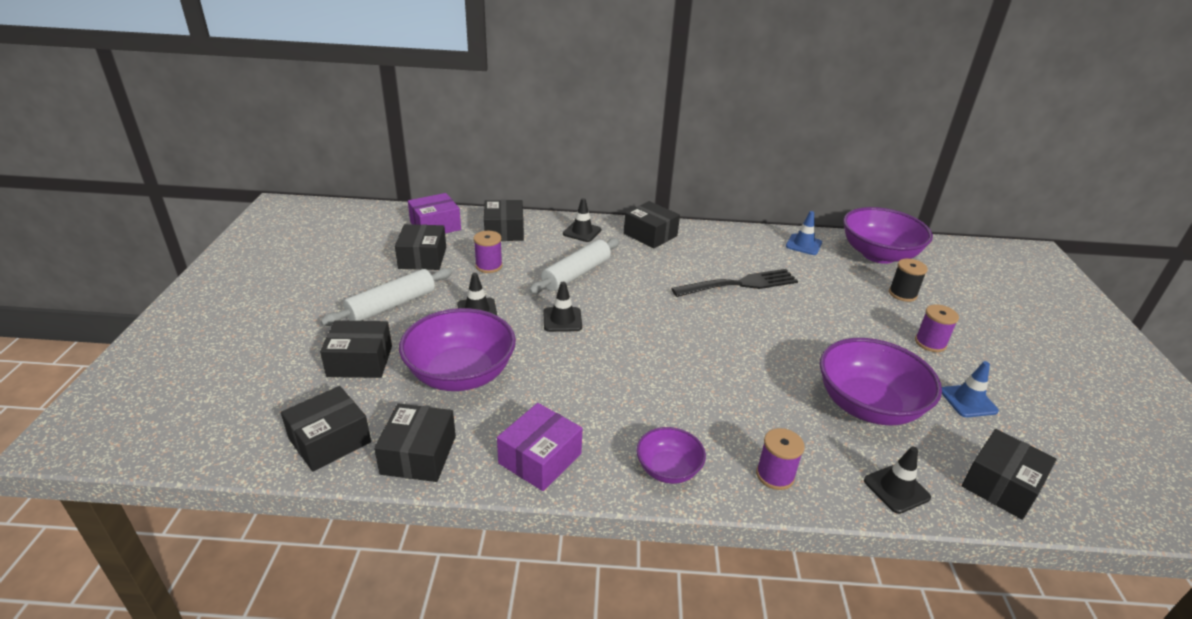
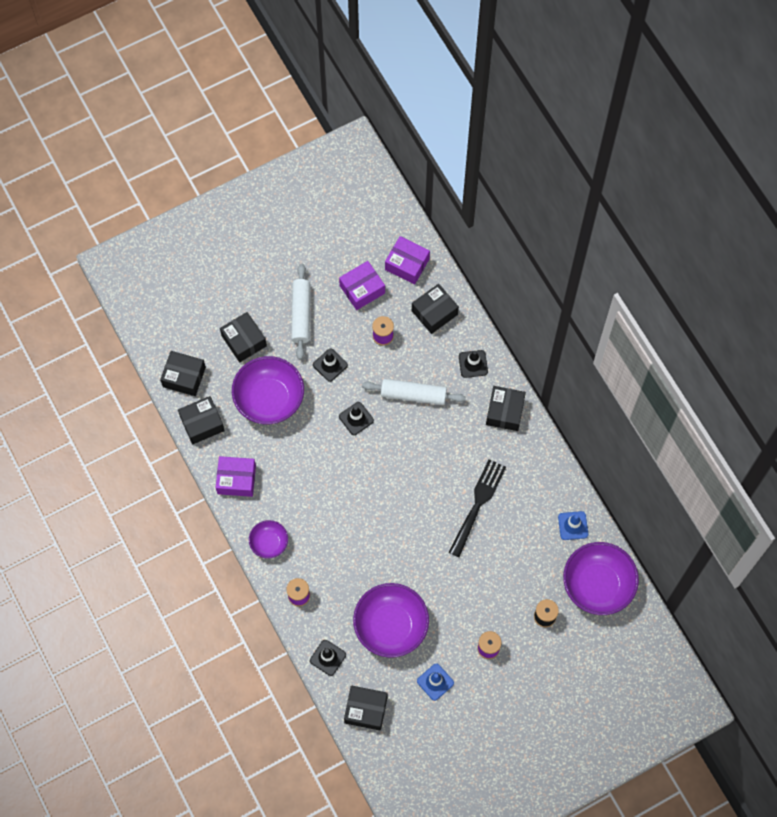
camera: 60 degrees right, 35 degrees up
white rolling pin [320,268,452,326] -> white rolling pin turned 75 degrees clockwise [291,263,310,360]
black box [395,224,446,270] -> purple box [339,261,385,310]
black fork [671,269,798,297] -> black fork turned 105 degrees counterclockwise [449,459,506,557]

